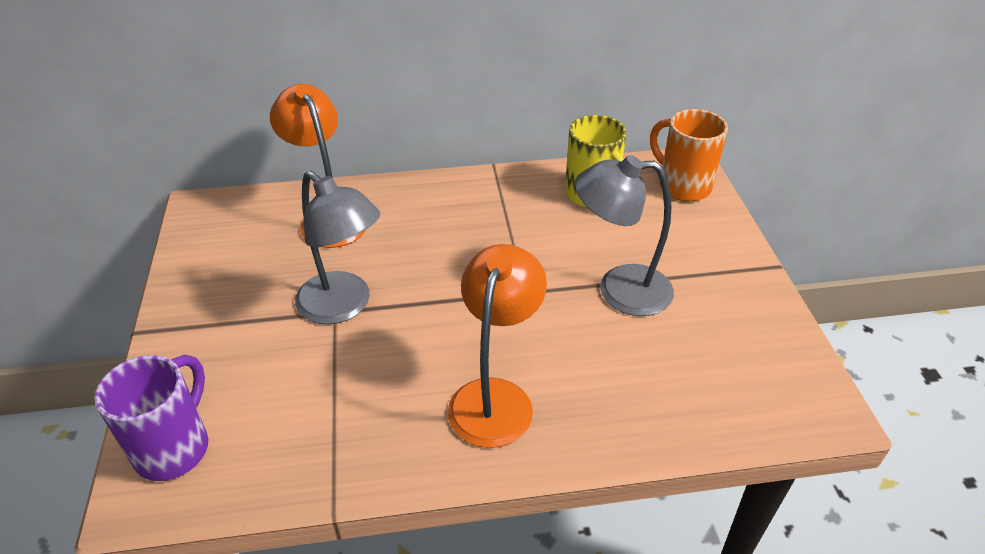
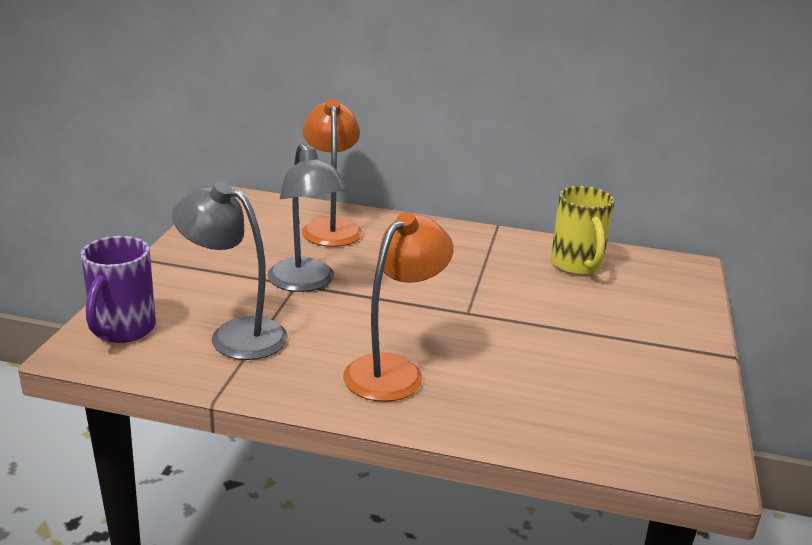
camera: 20 degrees right, 15 degrees down
purple mug [94,355,208,481] -> purple mug turned 150 degrees clockwise [81,236,156,343]
grey lamp [575,155,674,316] -> grey lamp moved to [172,182,288,360]
orange mug [650,109,728,201] -> none

